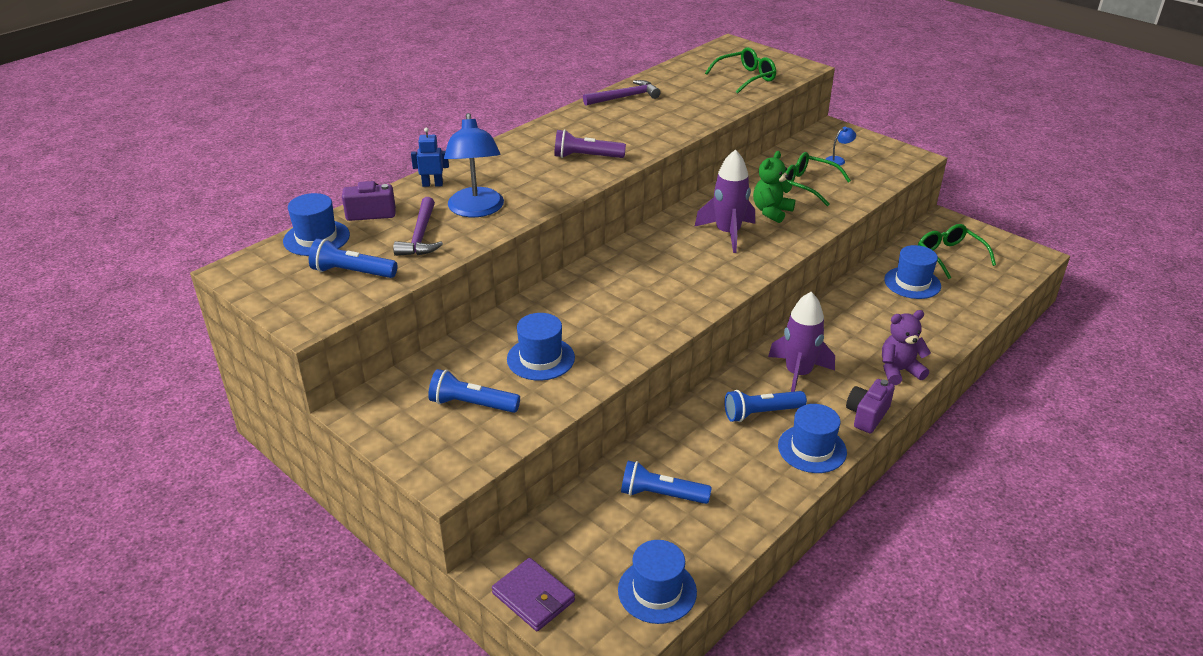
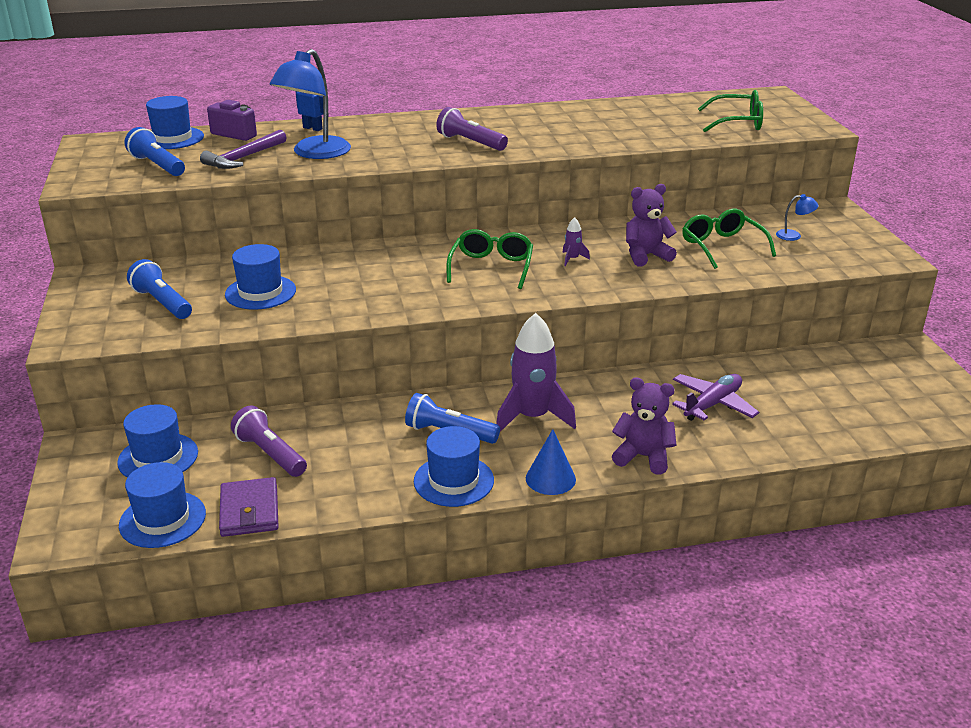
camera: 35 degrees right, 5 degrees down
purple wallet [492,558,575,631] -> purple wallet moved to [219,477,279,537]
purple hammer [583,80,661,105] -> none
blue flashlight [621,461,712,504] -> purple flashlight [231,405,307,477]
purple rocket [694,149,755,253] -> purple rocket [562,217,590,266], size x0.42
green teddy bear [753,151,795,223] -> purple teddy bear [626,184,677,267]
purple camera [846,379,895,434] -> blue cone [526,429,576,495]
blue hat [884,245,941,299] -> blue hat moved to [117,404,198,478]
green glasses [918,224,996,279] -> green glasses moved to [446,229,533,289]
none -> purple plane [672,374,759,421]

